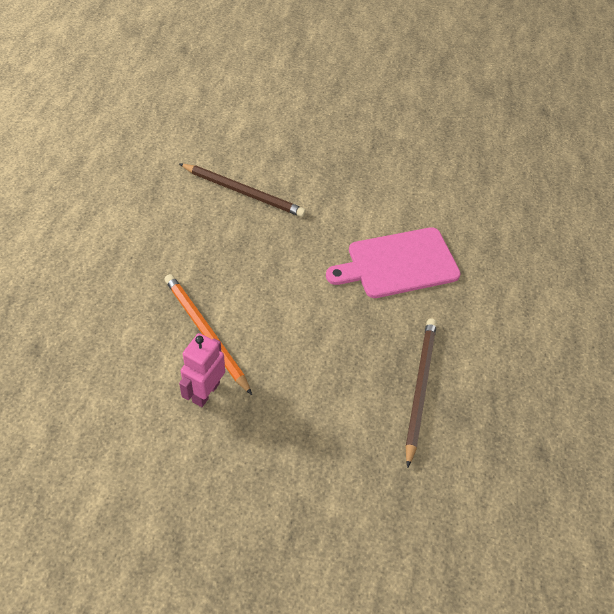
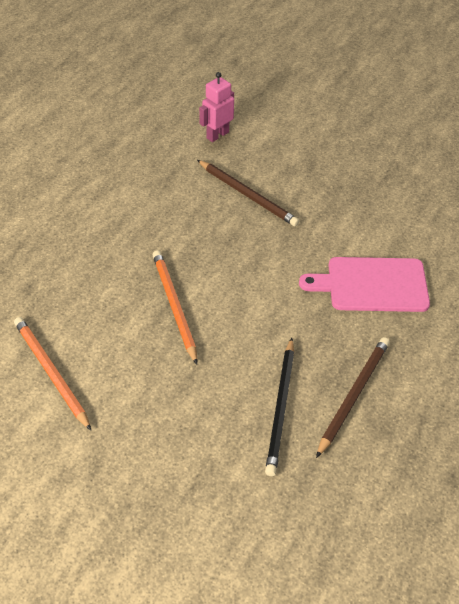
camera: 20 degrees right, 5 degrees down
pink robot [179,333,225,407] -> pink robot moved to [199,72,234,142]
none -> orange pencil [14,317,91,431]
none -> black pencil [265,338,294,476]

